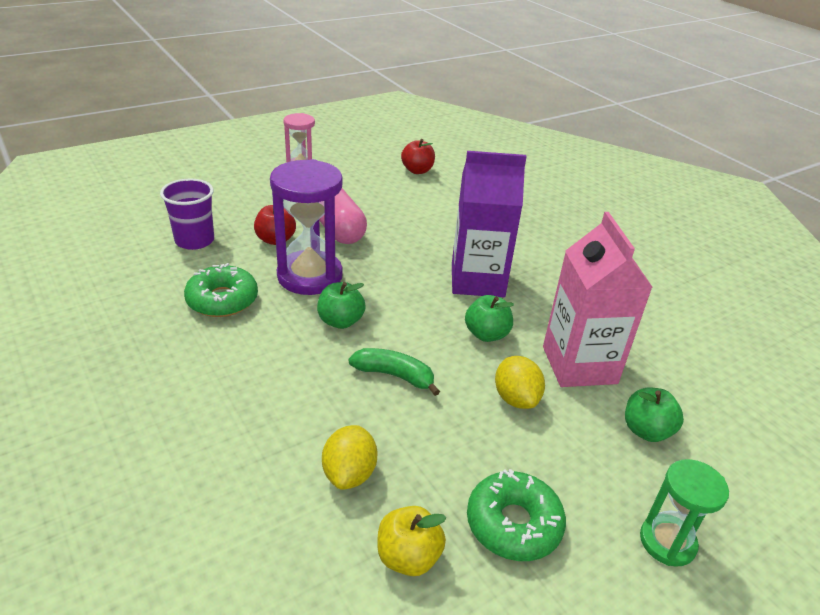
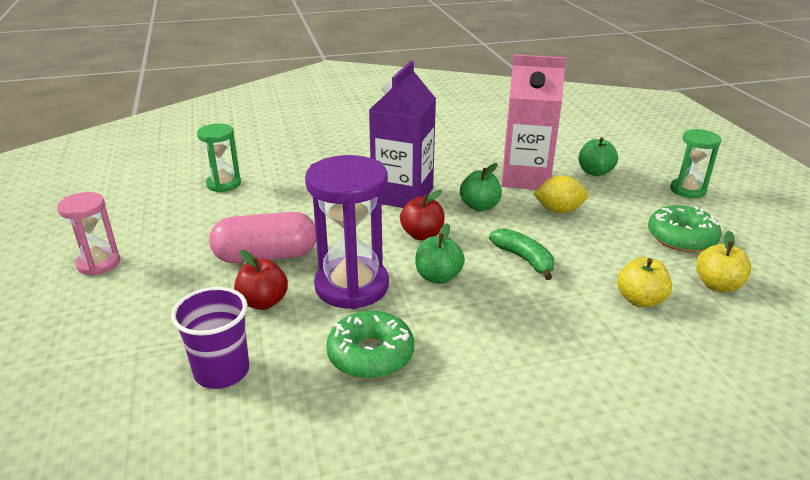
camera: 70 degrees left, 5 degrees down
yellow lemon [322,425,377,490] -> yellow apple [617,257,672,308]
green banana [348,348,440,396] -> green banana turned 105 degrees clockwise [489,228,554,280]
red apple [401,139,435,174] -> red apple moved to [400,190,445,240]
none -> green hourglass [197,123,241,192]

